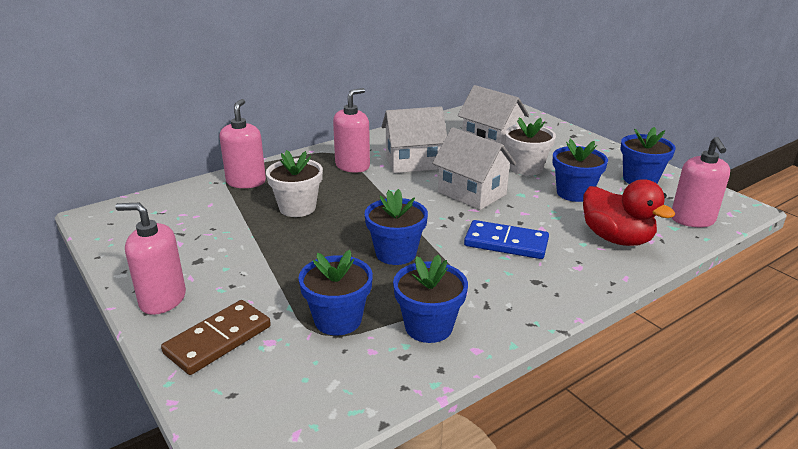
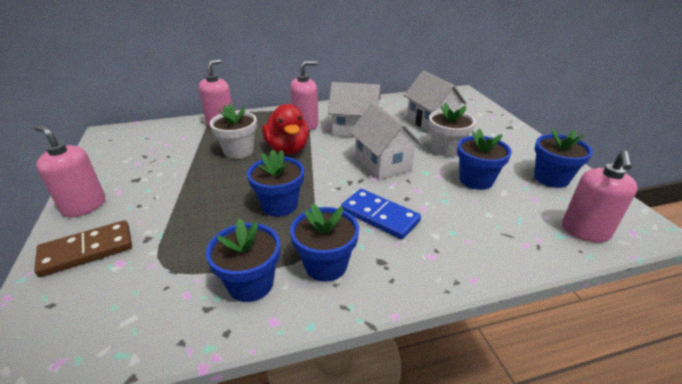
camera: 20 degrees right, 5 degrees up
blue flower pot [298,250,373,335] -> blue flower pot moved to [290,204,359,282]
red duck [583,179,675,246] -> red duck moved to [262,104,309,155]

